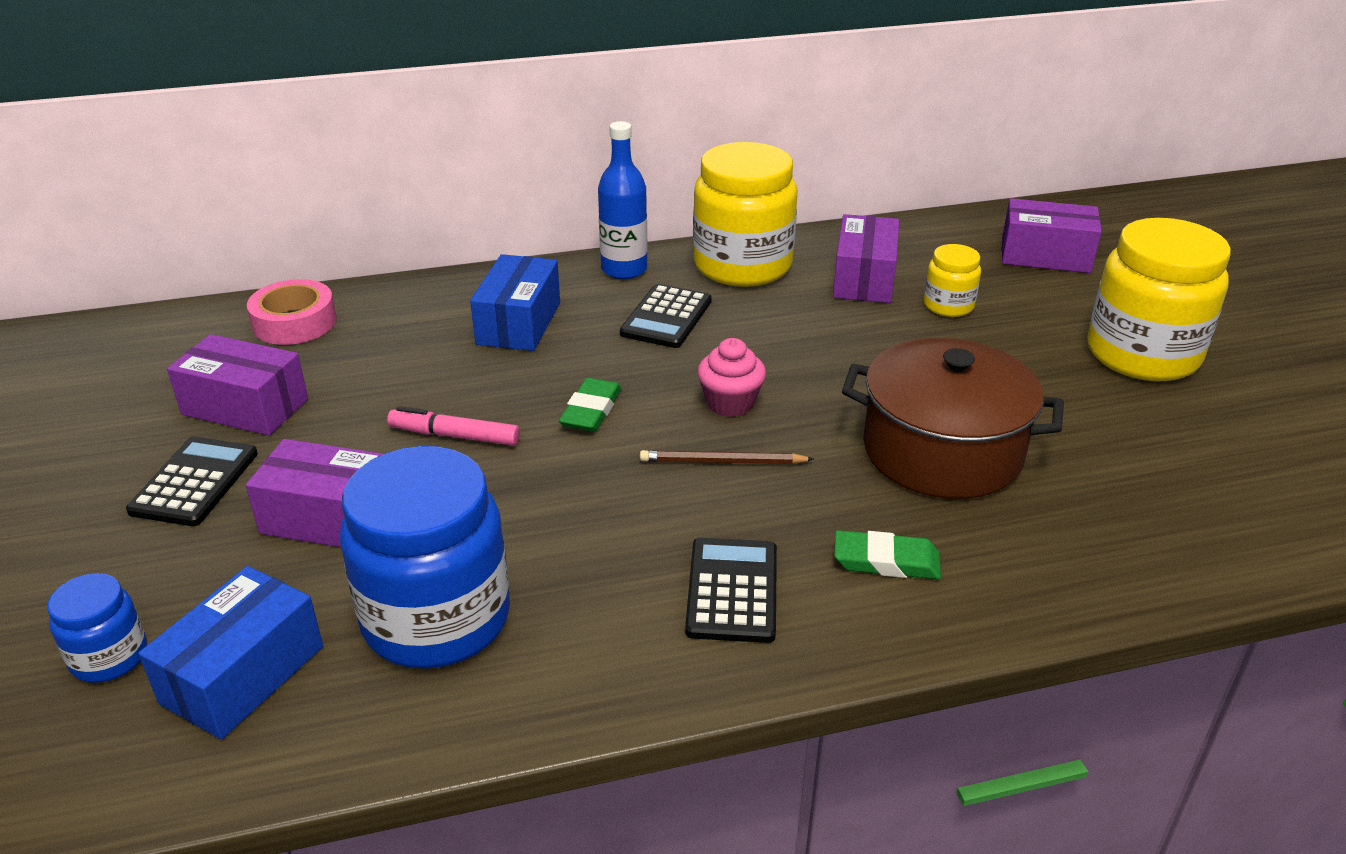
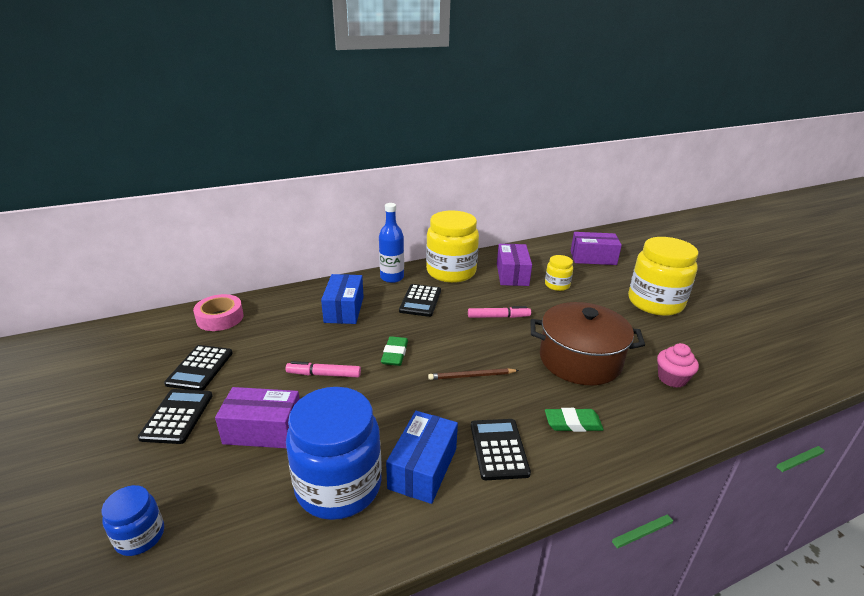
camera: 10 degrees left, 5 degrees down
blue box [138,566,323,739] -> blue box moved to [386,411,458,504]
purple box [167,334,308,436] -> black calculator [164,345,233,391]
pink cupcake [698,338,766,417] -> pink cupcake moved to [657,343,699,388]
none -> pink marker [468,306,531,318]

